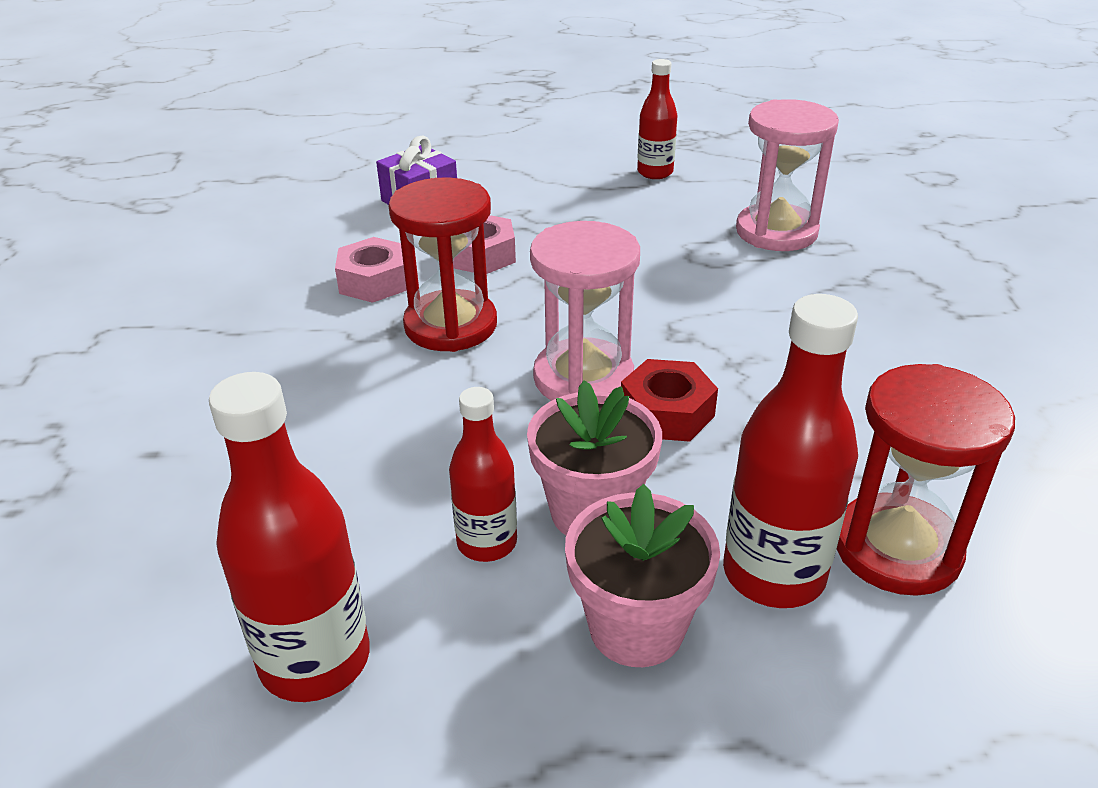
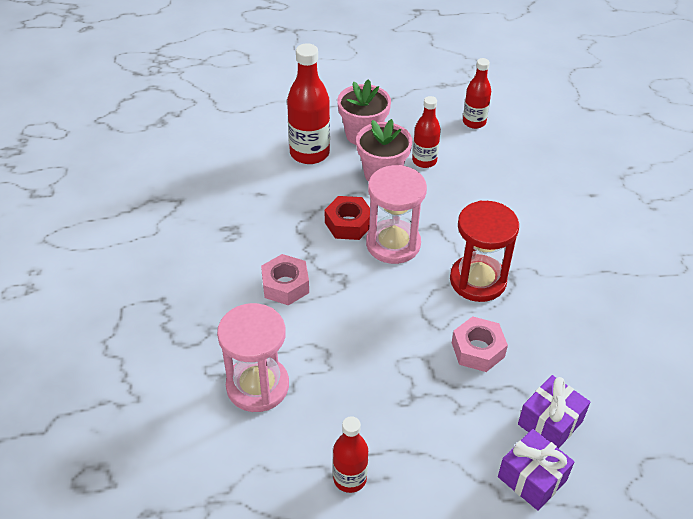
camera: 175 degrees right, 10 degrees up
red bottle [209,372,370,702] -> red bottle [463,58,491,129], size x0.62
pink nut [335,237,407,303] -> pink nut moved to [261,254,309,305]
red hourglass [837,364,1015,596] -> none
none -> purple gift [498,429,574,511]

